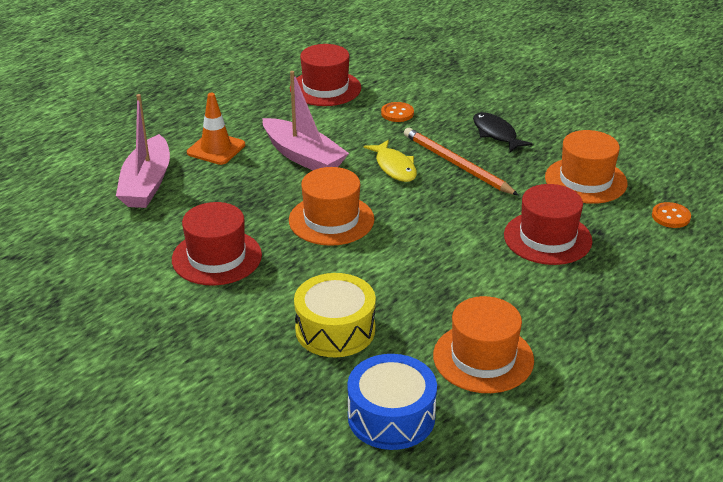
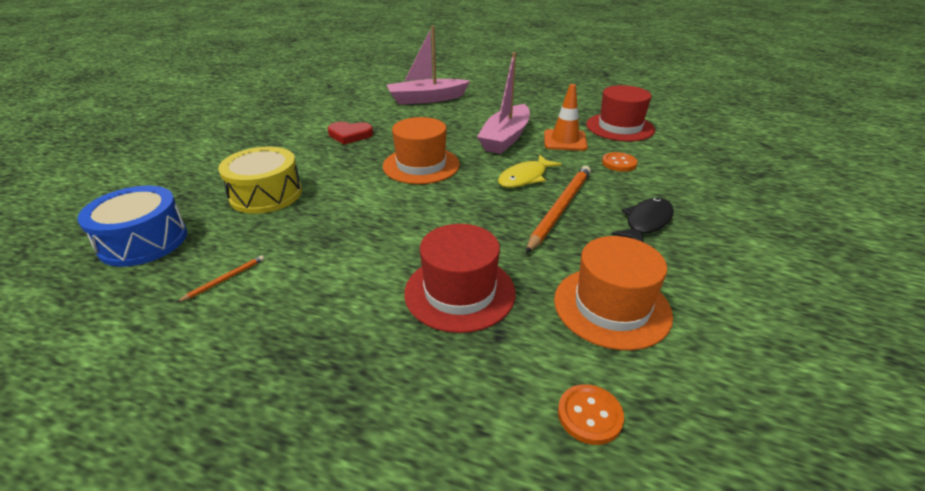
camera: 70 degrees right, 0 degrees up
red hat [172,202,262,286] -> red heart [328,122,373,145]
orange traffic cone [187,93,245,165] -> orange traffic cone moved to [544,84,588,151]
orange hat [433,296,534,393] -> orange pencil [176,255,264,303]

